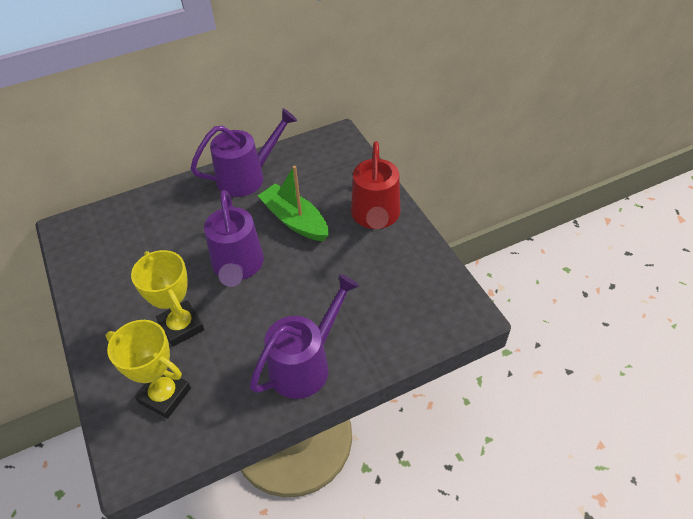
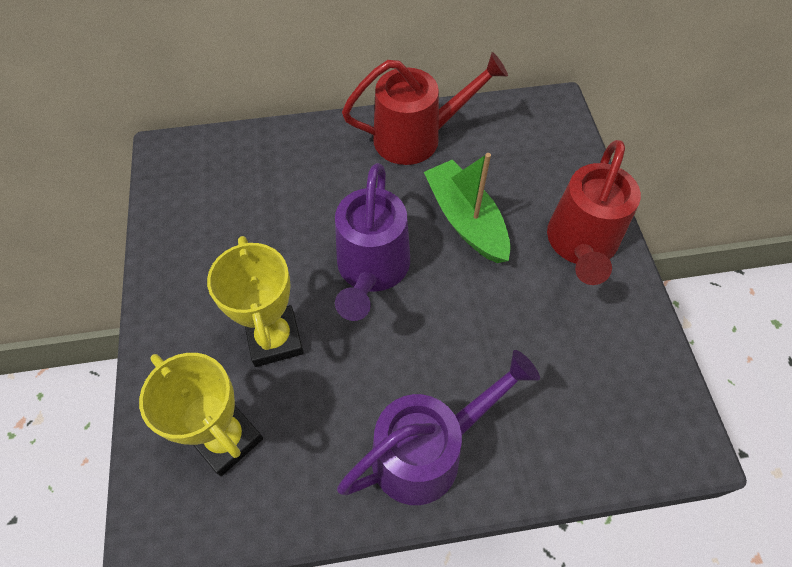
camera: 15 degrees right, 10 degrees up
purple watering can [190,108,297,197] -> red watering can [342,52,508,165]

